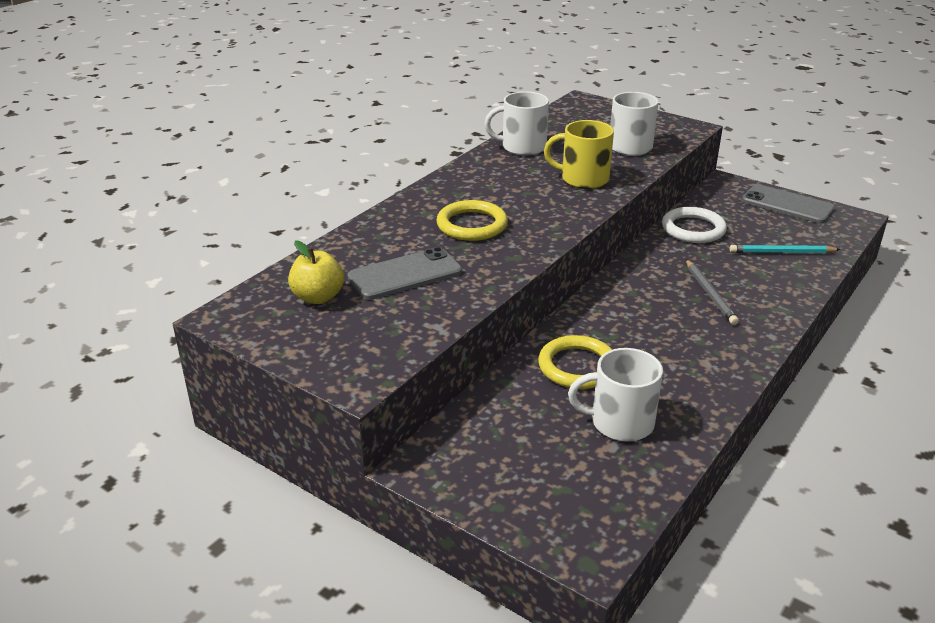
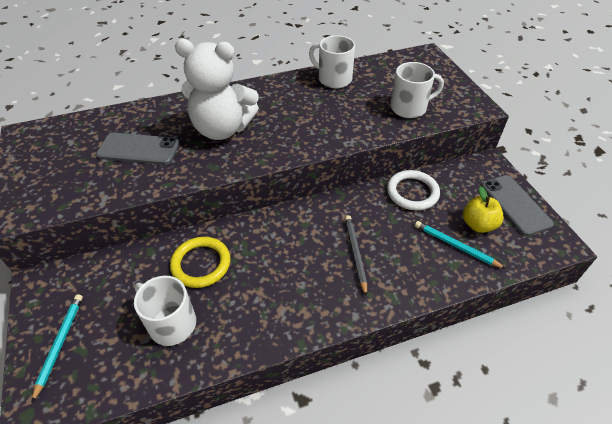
camera: 35 degrees right, 15 degrees up
yellow apple [288,240,344,304] -> yellow apple moved to [463,186,504,233]
yellow ring [436,200,508,241] -> white teddy bear [175,39,259,140]
yellow mug [544,120,614,189] -> none
grey pencil [686,259,739,325] -> grey pencil turned 150 degrees clockwise [345,215,367,297]
none -> turquoise pencil [32,294,83,402]

